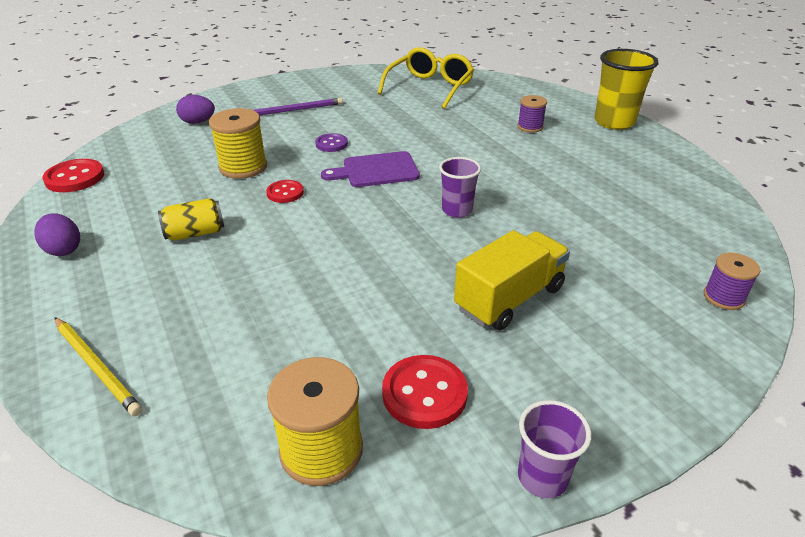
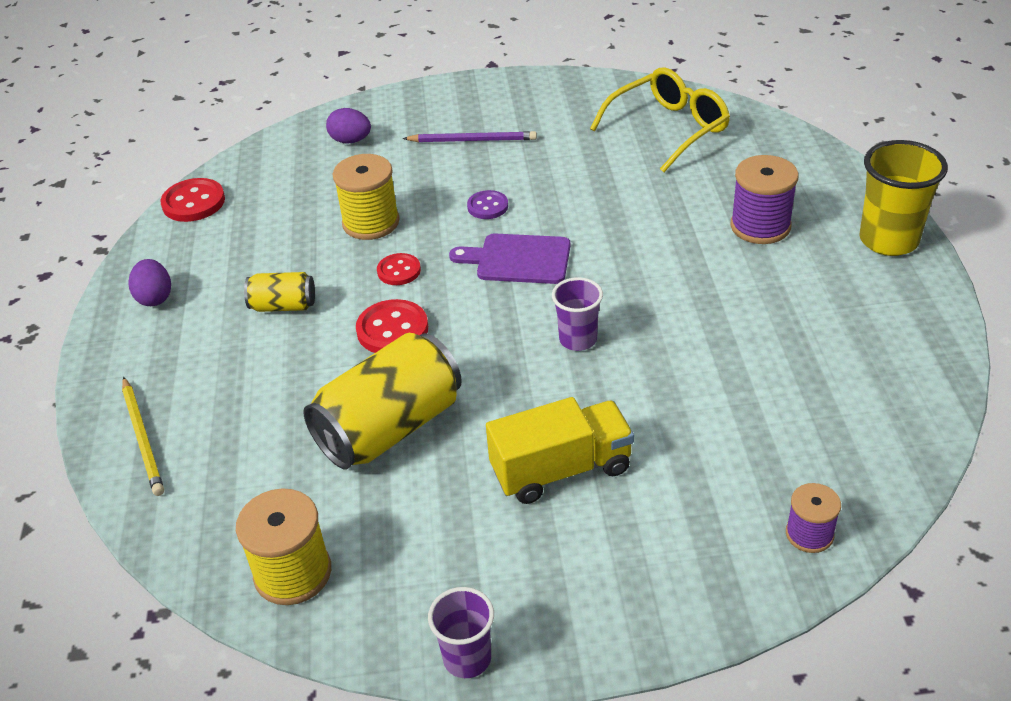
camera: 25 degrees right, 5 degrees up
red button [382,355,468,429] -> red button moved to [356,299,428,353]
purple spool [517,95,547,133] -> purple spool [731,155,798,244], size x1.65
none -> yellow can [303,333,462,470]

